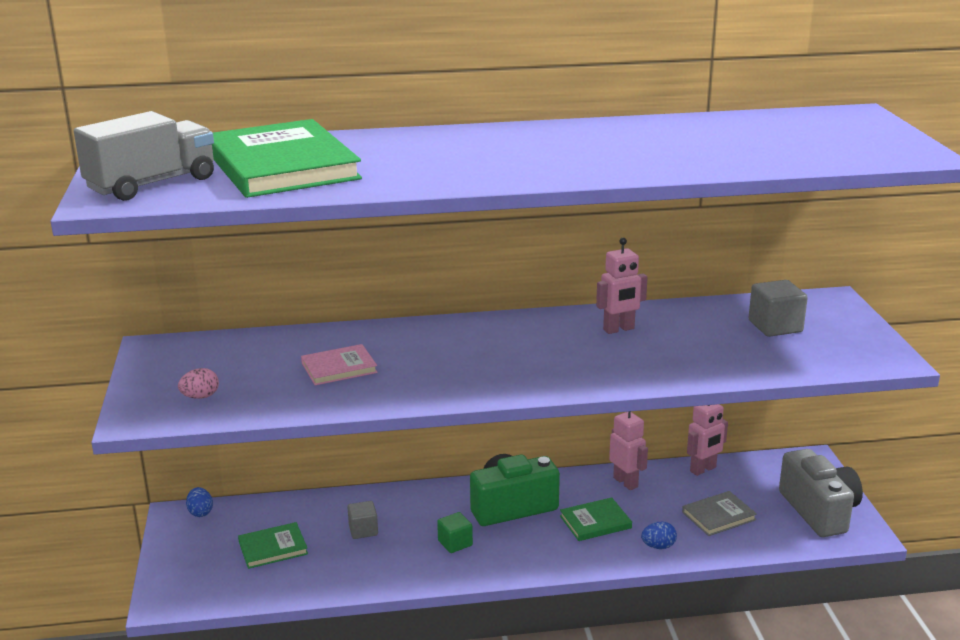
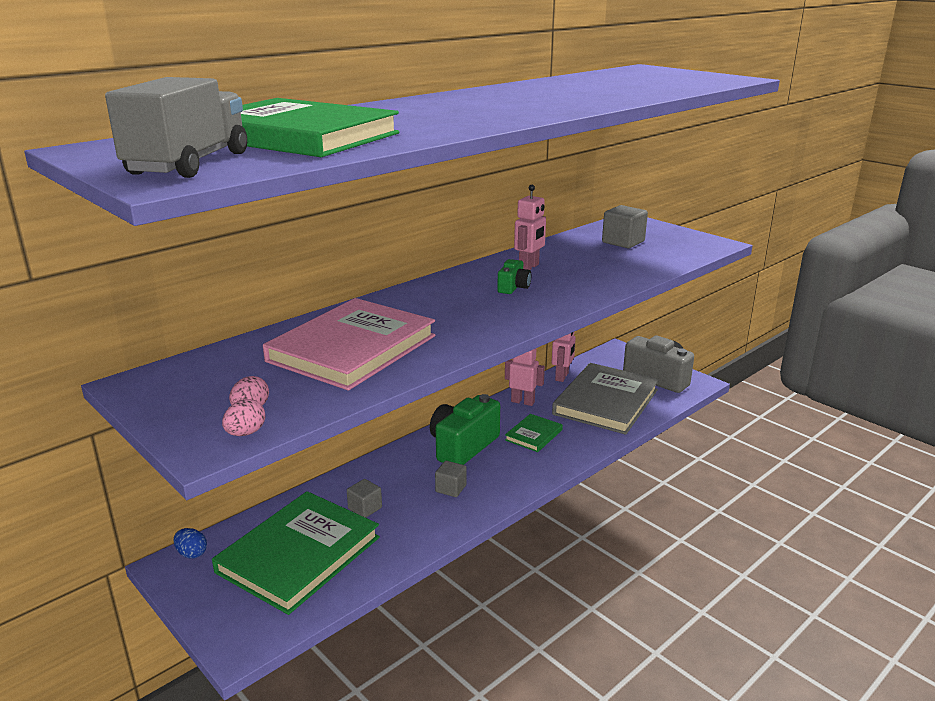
camera: 35 degrees left, 0 degrees up
green book [238,522,308,569] -> green book [212,491,380,615], size x2.13
pink book [301,344,378,385] -> pink book [263,298,435,391], size x2.13
green cube [437,512,473,553] -> grey cube [435,461,466,497]
blue egg [641,522,677,549] -> none
grey book [682,491,757,536] -> grey book [552,363,659,435], size x2.13
none -> pink egg [222,399,265,436]
none -> green camera [497,259,531,294]

